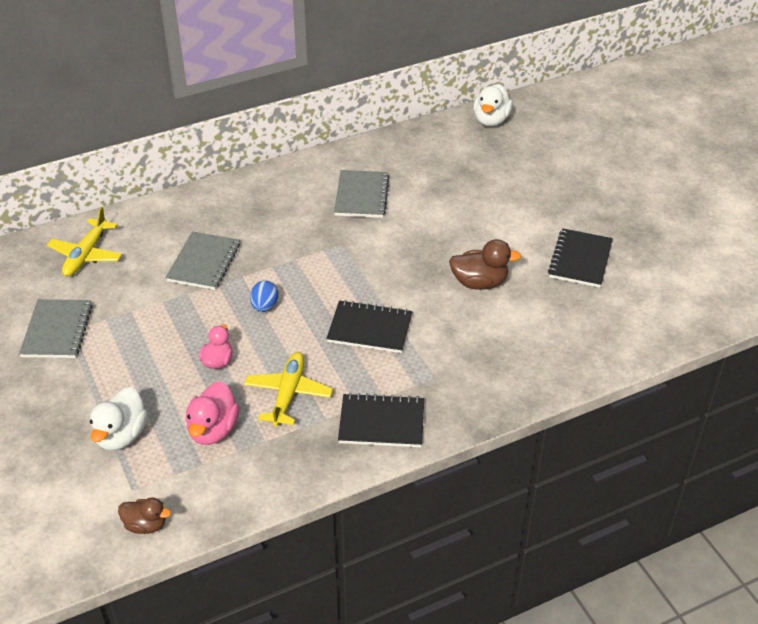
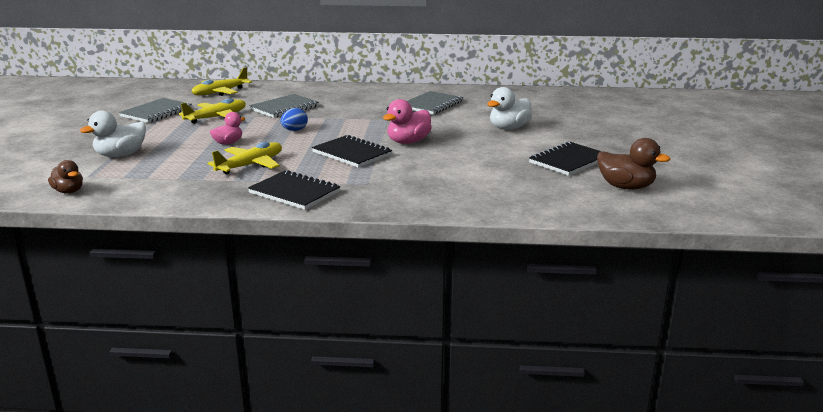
camera: 30 degrees right, 20 degrees down
pink duck [185,381,240,445] -> pink duck moved to [383,99,432,144]
brown duck [449,239,521,290] -> brown duck moved to [597,138,671,190]
white duck [473,84,513,127] -> white duck moved to [487,87,532,130]
none -> yellow plane [179,99,246,124]

